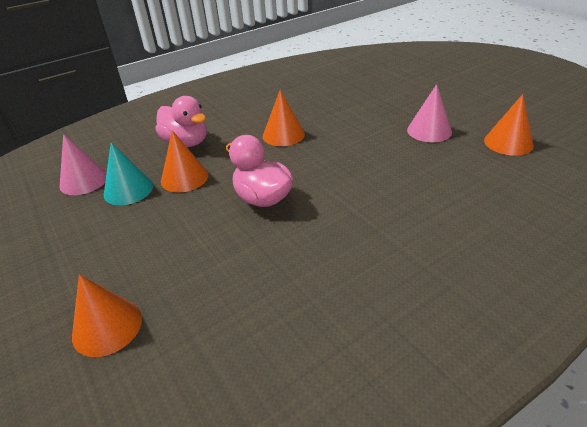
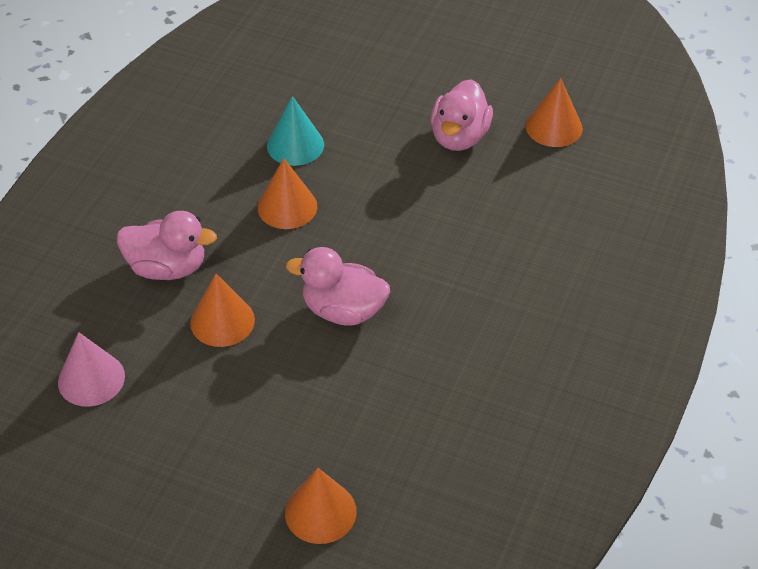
camera: 35 degrees left, 10 degrees up
turquoise cone [104,142,153,205] -> turquoise cone moved to [267,96,324,166]
pink cone [407,84,452,142] -> pink duck [431,79,493,151]

